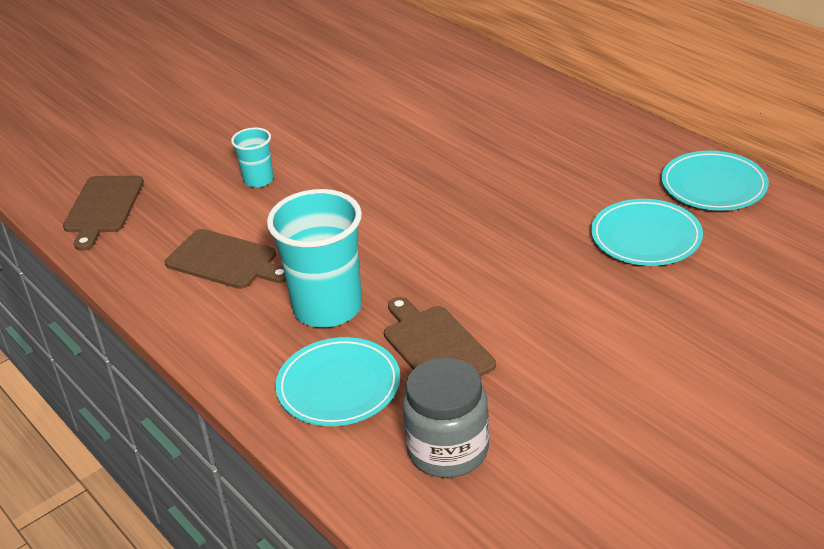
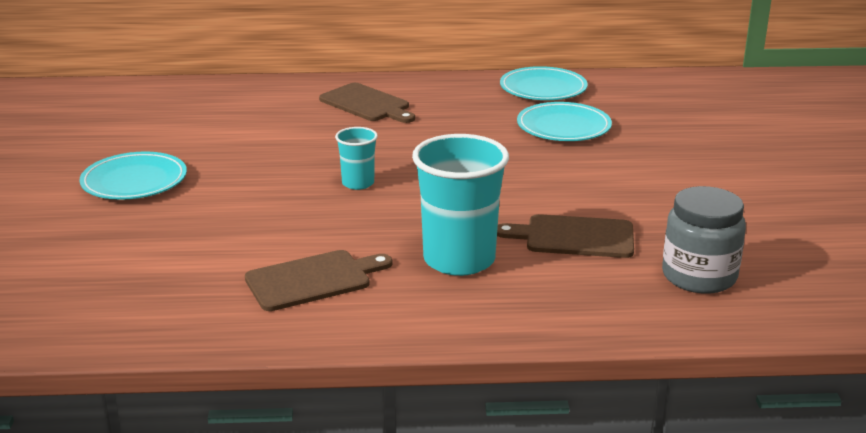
camera: 55 degrees left, 10 degrees down
brown cutting board [63,176,144,251] -> brown cutting board moved to [319,83,415,123]
turquoise cup [231,127,274,188] -> turquoise cup moved to [335,127,378,190]
turquoise plate [276,337,400,426] -> turquoise plate moved to [79,151,187,200]

